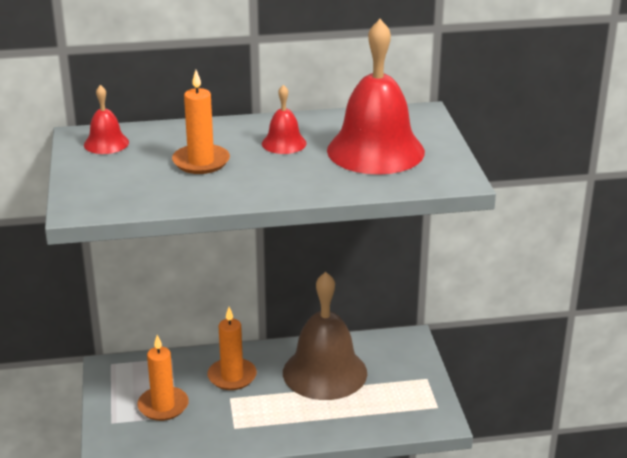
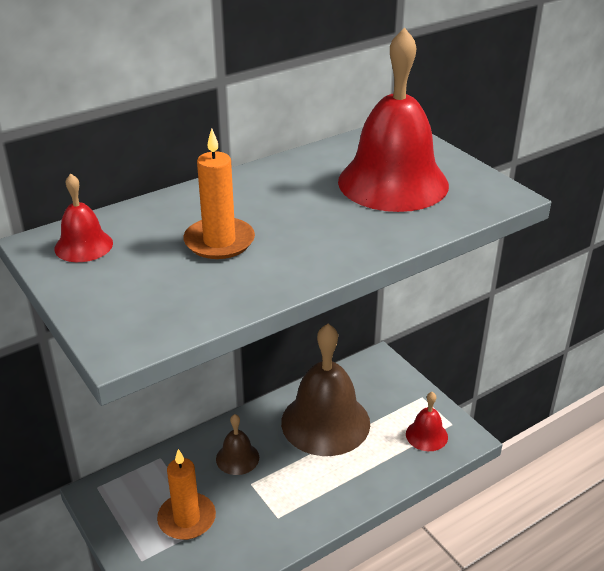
camera: 25 degrees left, 5 degrees up
orange candle [207,307,257,390] -> brown bell [216,414,259,475]
red bell [262,85,307,154] -> red bell moved to [406,392,448,451]

